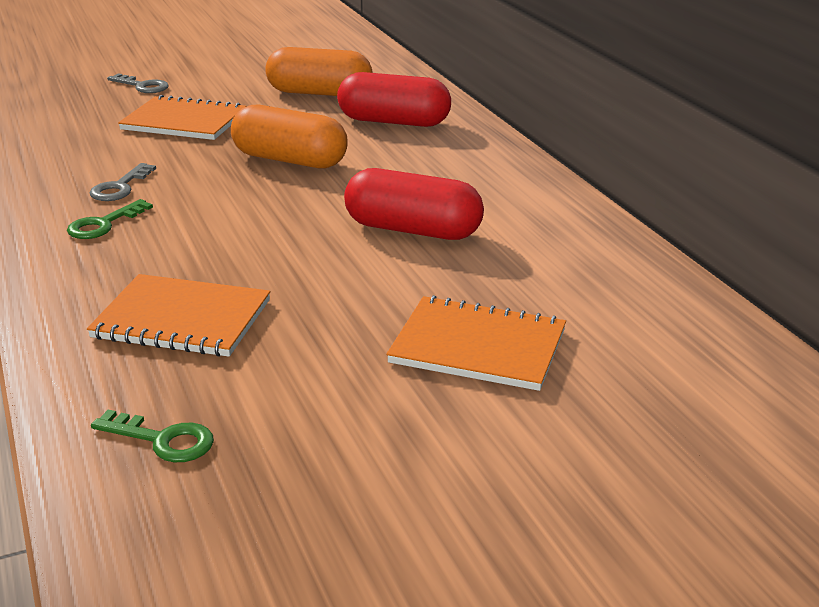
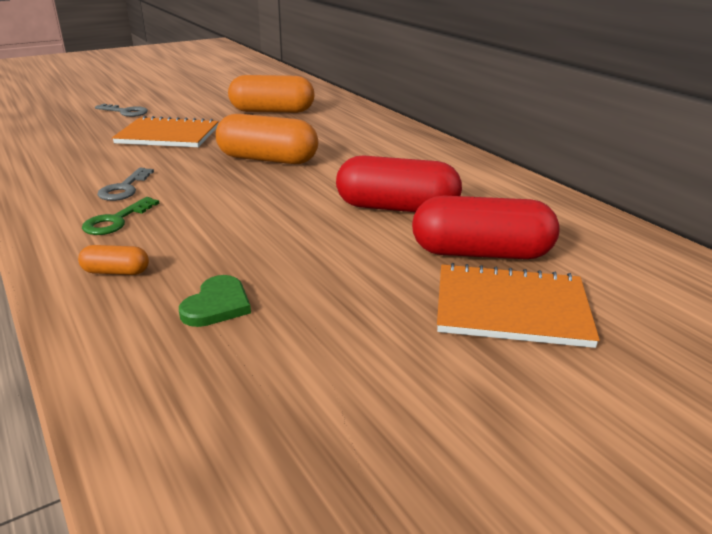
camera: 10 degrees left, 0 degrees up
orange notebook [87,274,270,357] -> green heart [179,275,251,327]
green key [91,410,214,462] -> none
red capsule [337,72,451,127] -> red capsule moved to [412,196,560,259]
none -> orange capsule [78,245,149,275]

